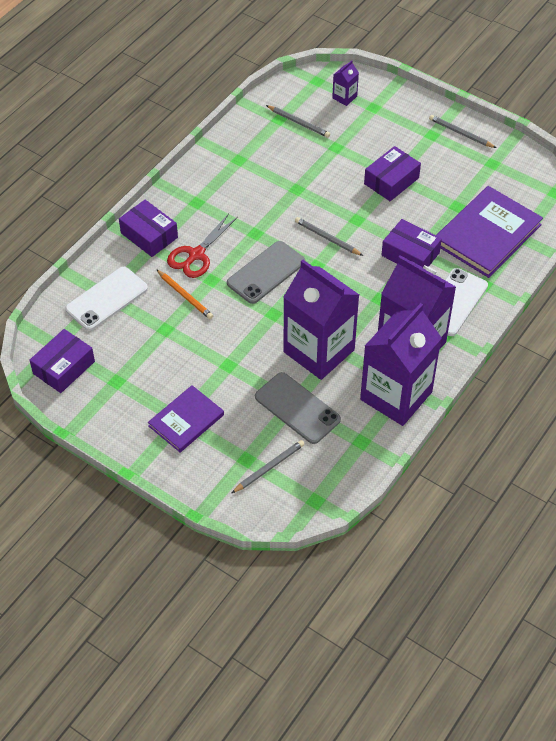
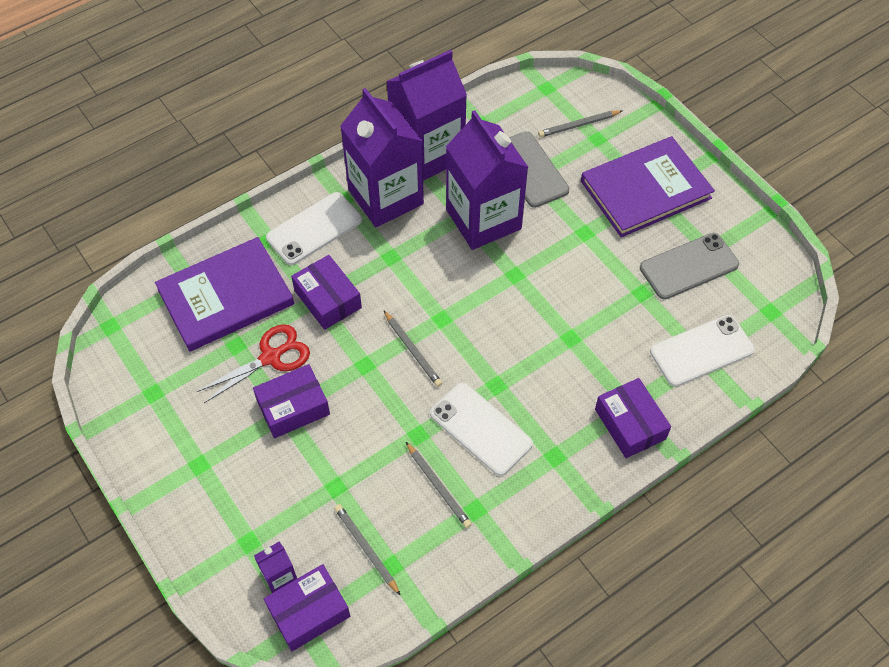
camera: 160 degrees left, 5 degrees up
purple box [29,329,95,393] -> purple box moved to [264,564,350,651]
purple book [148,385,224,452] -> purple book [581,136,715,237], size x1.64
orange pencil [156,269,213,319] -> none
red scissors [167,213,238,278] -> red scissors moved to [196,324,310,403]
grey phone [227,241,305,304] -> grey phone moved to [640,233,739,300]
grey pencil [429,115,496,148] -> grey pencil moved to [406,442,472,528]
none -> white phone [430,383,533,476]

